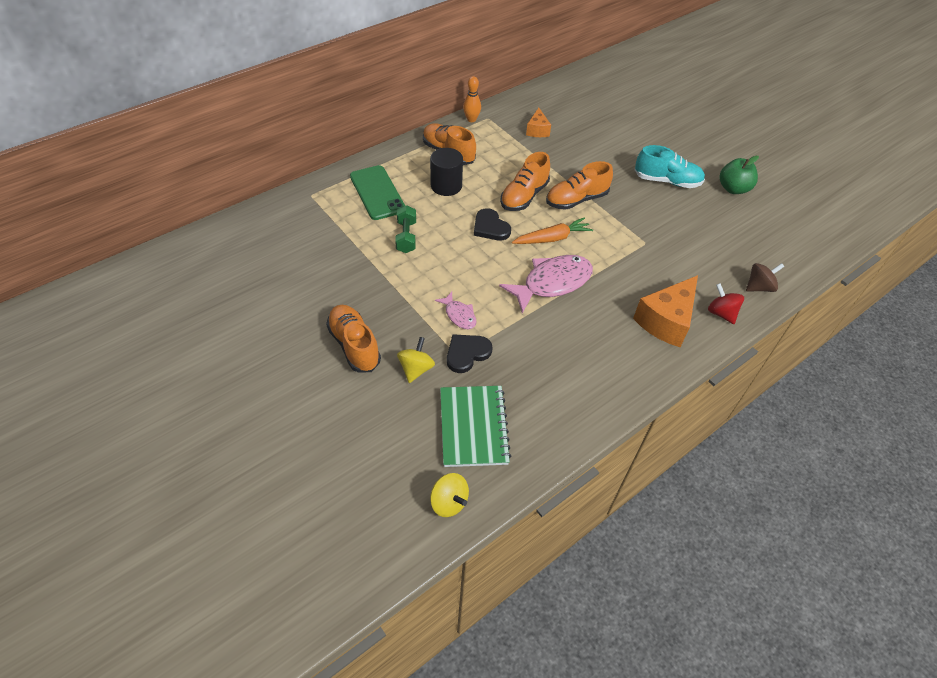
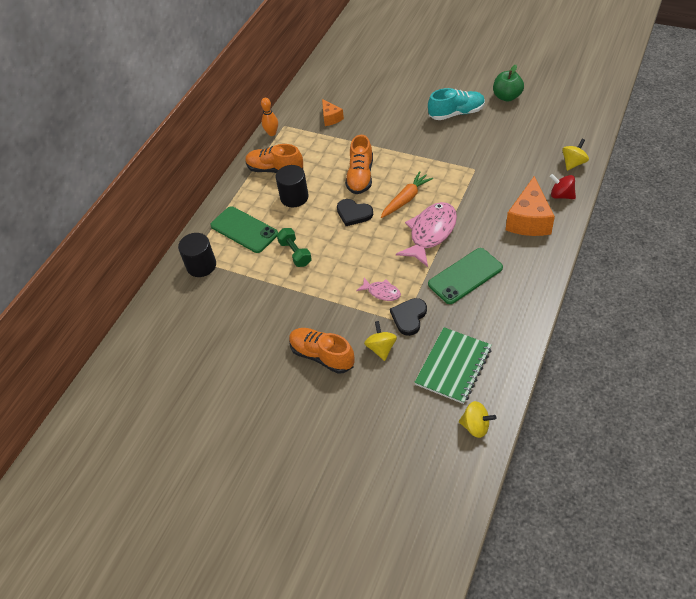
camera: 20 degrees left, 0 degrees up
green notebook [440,386,511,467] -> green notebook turned 60 degrees clockwise [414,327,492,404]
orange shoe [546,161,613,210] -> none
brown spinning top [746,263,784,292] -> yellow spinning top [562,139,589,171]
none -> black cylinder [178,233,216,277]
none -> green phone [428,248,503,304]

